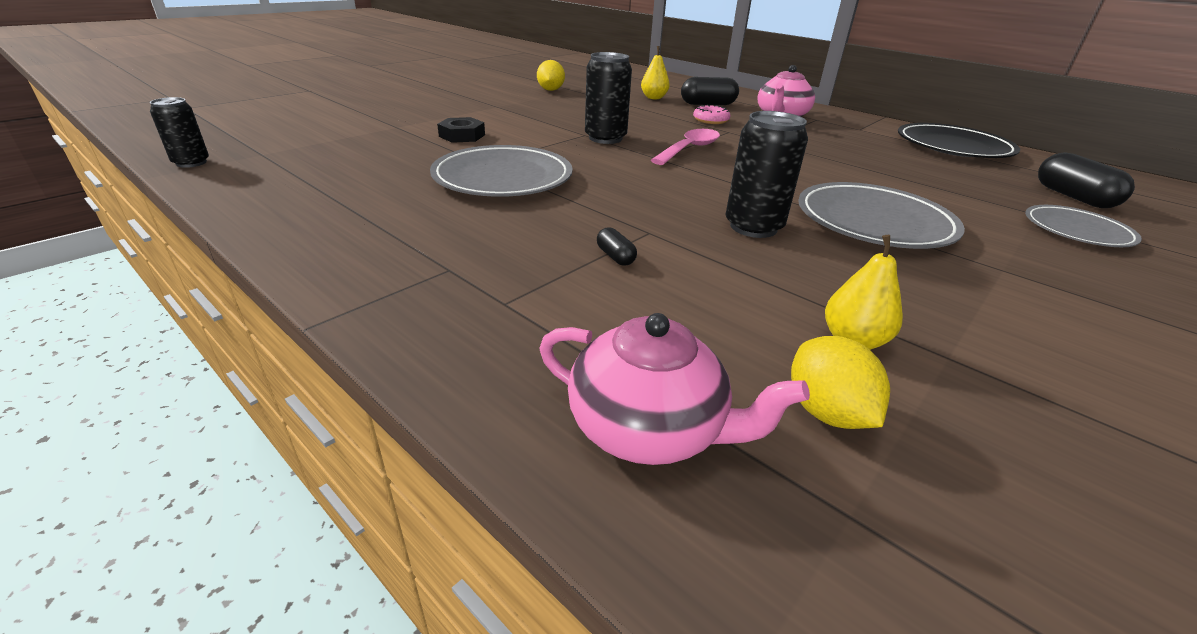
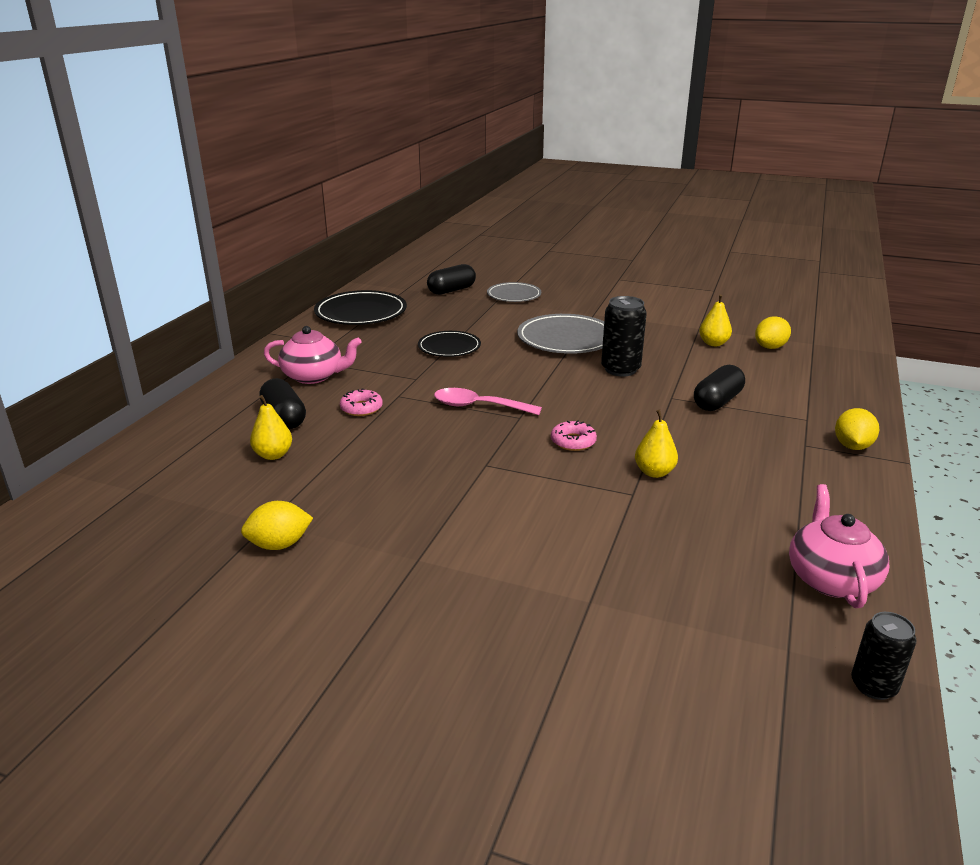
camera: 110 degrees left, 5 degrees down
grey plate [430,145,573,197] -> yellow pear [635,409,678,478]
black nut [437,117,485,143] -> none
pink teapot [539,313,810,465] -> pink teapot moved to [789,484,889,608]
black can [585,52,632,144] -> none
black capsule [597,227,637,265] -> black capsule [694,365,745,411], size x2.05
none -> black plate [418,331,481,357]
none -> pink donut [551,420,597,451]
none -> yellow lemon [835,408,879,450]

